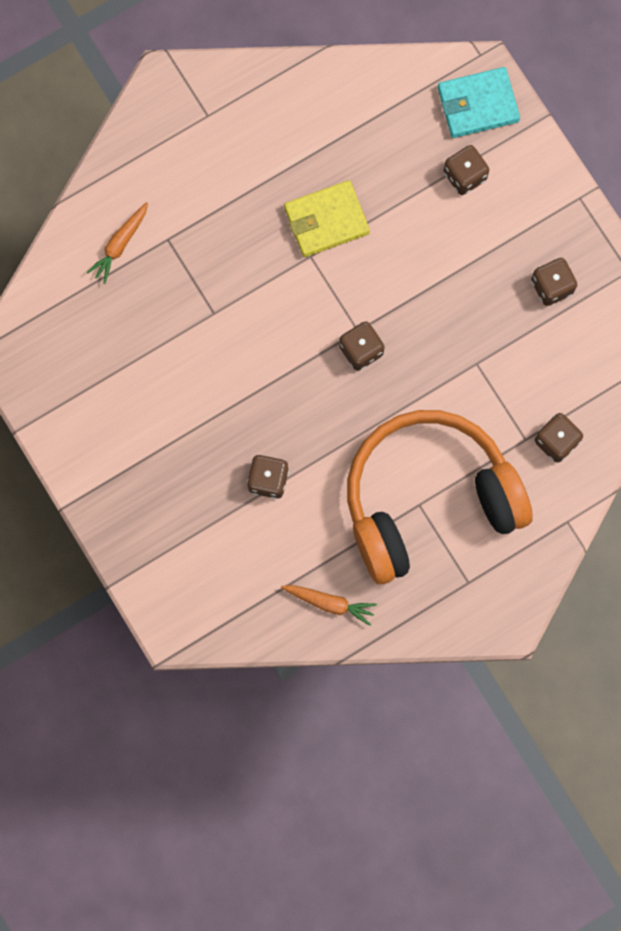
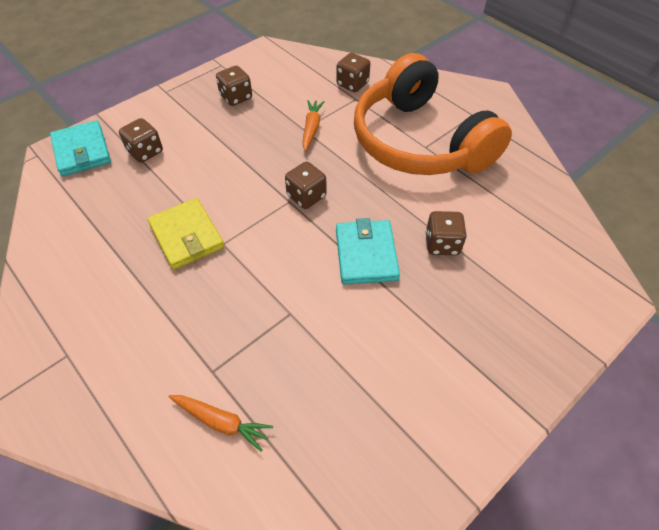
camera: 100 degrees left, 25 degrees down
orange carrot [281,585,377,626] -> orange carrot moved to [302,100,325,151]
none -> turquoise wallet [336,218,400,285]

